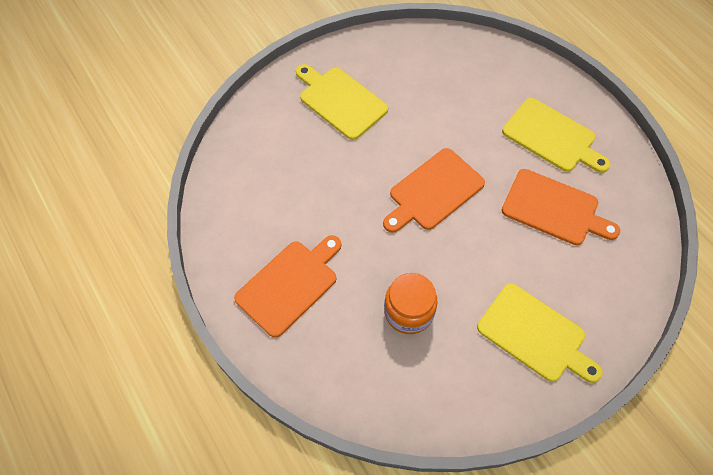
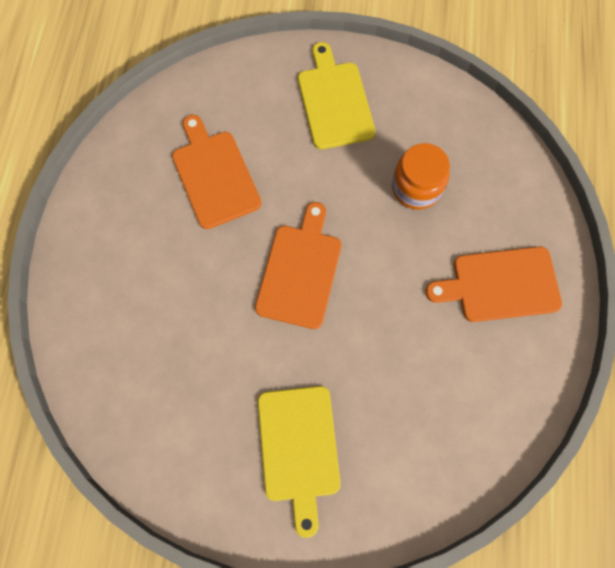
camera: 140 degrees left, 10 degrees up
orange cutting board [383,148,485,233] -> orange cutting board turned 75 degrees counterclockwise [255,202,341,329]
yellow cutting board [502,98,610,173] -> none

